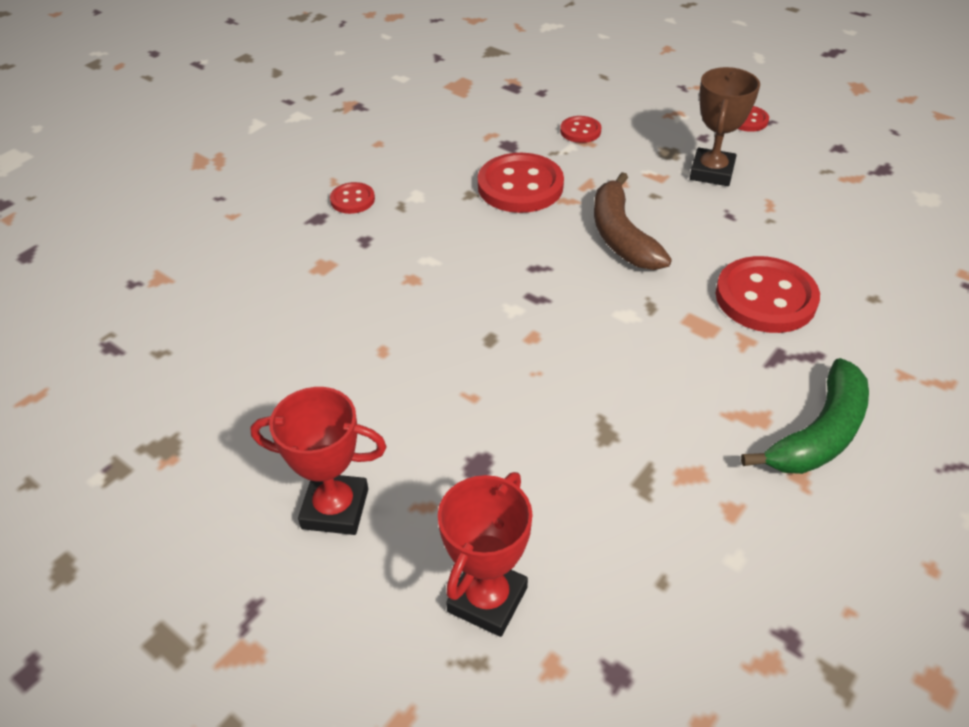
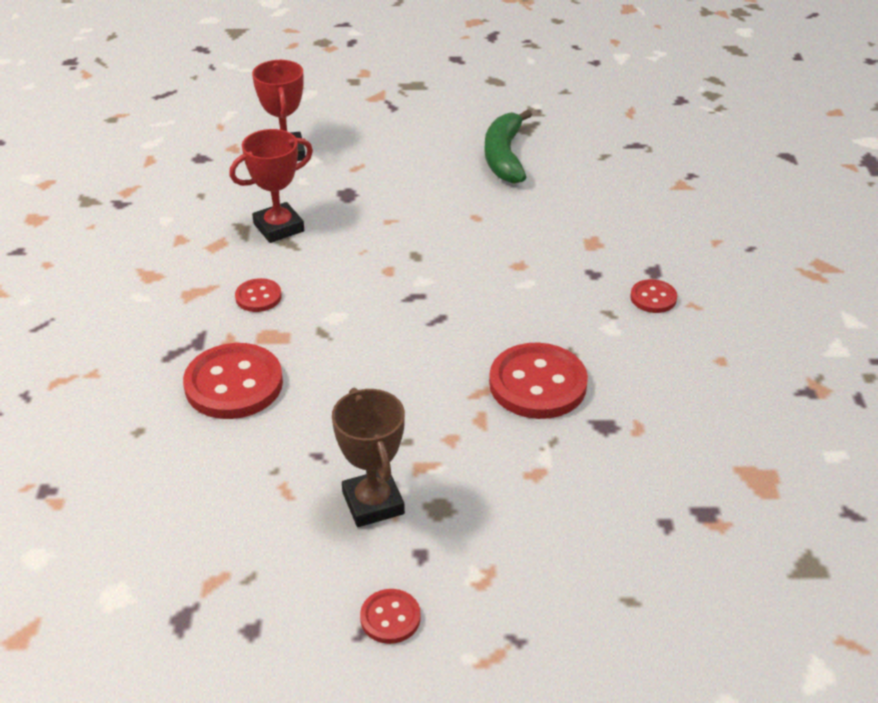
camera: 140 degrees right, 5 degrees down
red trophy [250,387,387,535] -> red trophy moved to [229,129,313,243]
red button [560,116,602,143] -> red button moved to [235,278,282,312]
brown banana [594,172,672,270] -> none
green banana [741,358,869,474] -> green banana moved to [484,109,532,184]

